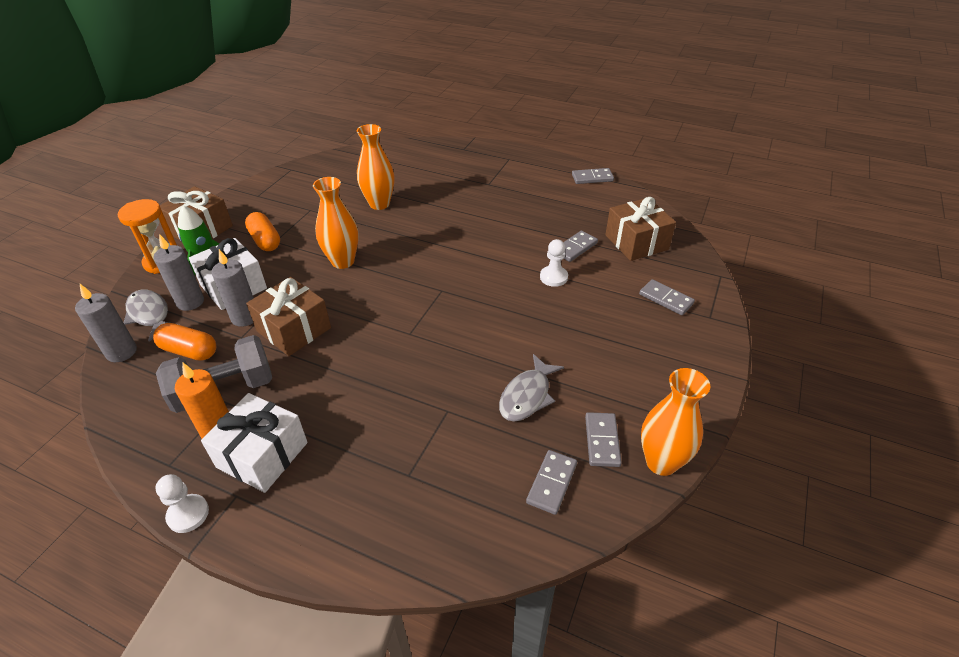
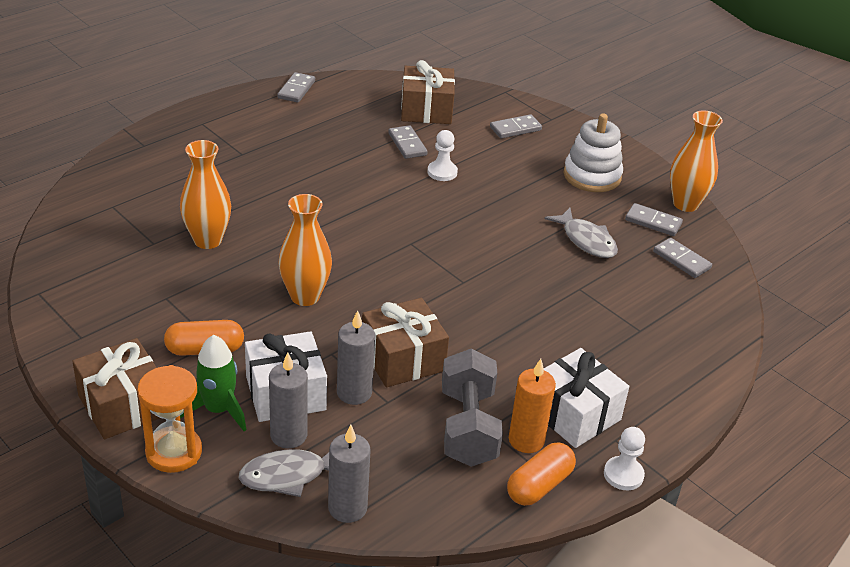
camera: 70 degrees left, 5 degrees down
orange capsule [153,323,216,361] -> orange capsule moved to [507,442,576,506]
none -> white stacking toy [563,114,623,192]

